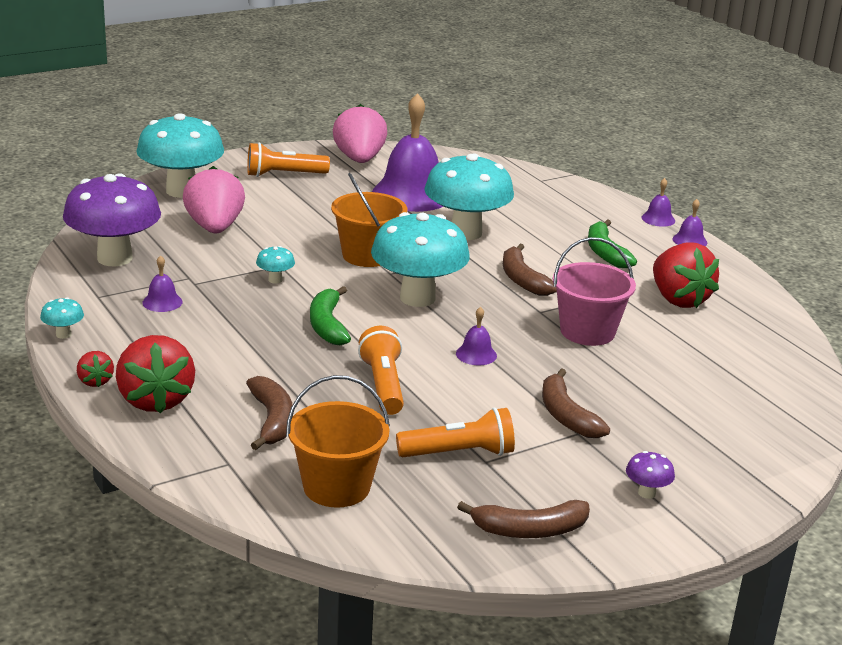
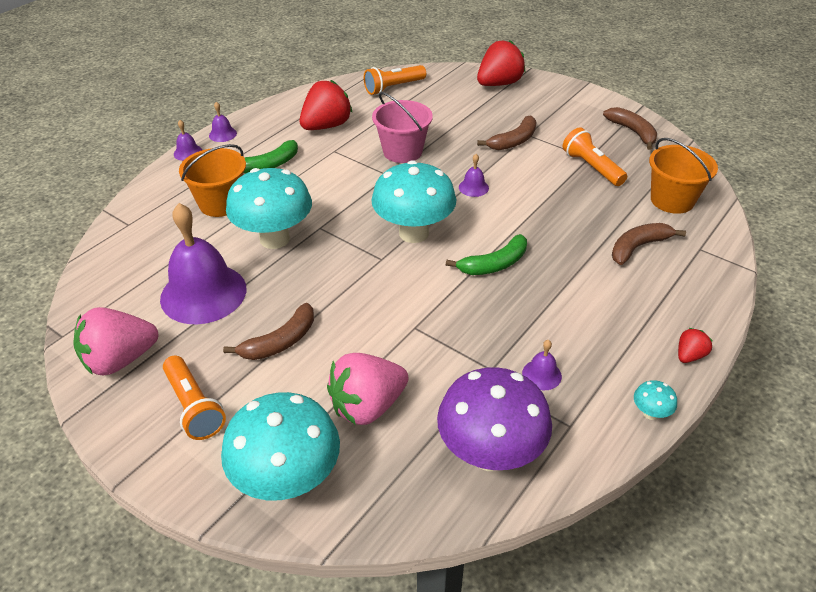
camera: 110 degrees left, 15 degrees up
red strawberry [116,335,195,414] -> red strawberry moved to [477,40,525,86]
turquoise mushroom [256,246,295,284] -> none
orange bucket [331,173,408,267] -> orange bucket moved to [179,144,246,217]
orange flashlight [358,326,404,415] -> orange flashlight moved to [364,65,426,95]
brown banana [503,244,557,296] -> brown banana moved to [223,303,314,360]
purple mushroom [626,451,675,499] -> none

